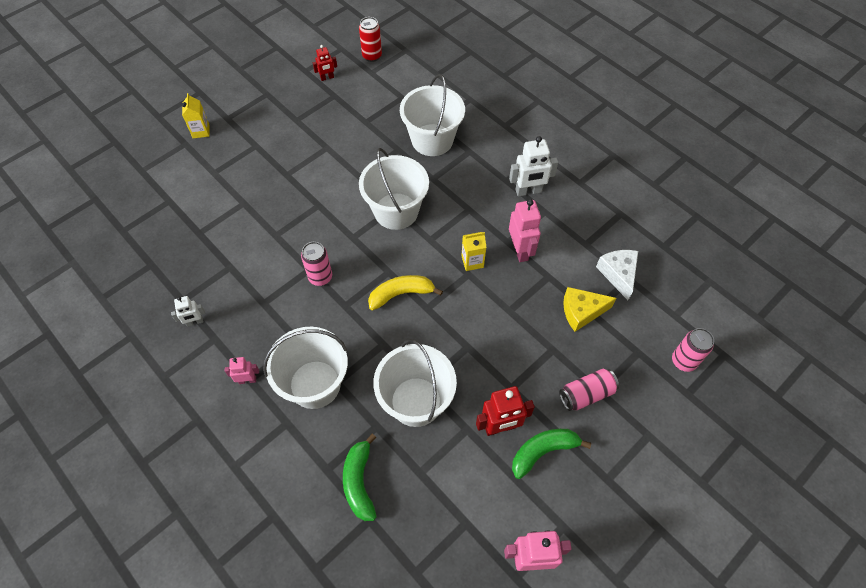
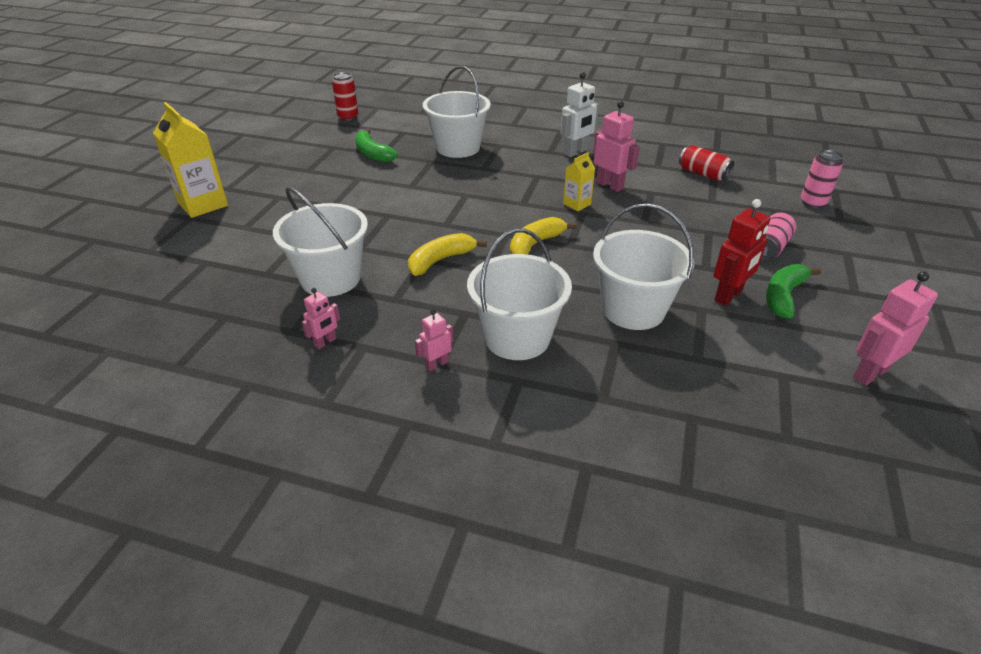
camera: 30 degrees left, 20 degrees down
white robot [171,296,205,327] -> pink robot [302,288,340,349]
yellow carton [182,93,209,138] -> yellow carton [153,102,228,218], size x1.87
pink can [301,242,332,286] -> yellow banana [408,233,487,276]
red robot [313,45,337,81] -> none
green banana [343,434,377,521] -> green banana moved to [355,129,398,163]
white bucket [359,148,429,230] -> white bucket moved to [273,187,368,297]
yellow cheese [563,287,617,332] -> none
white cheese [596,250,638,300] -> red can [679,145,734,181]

